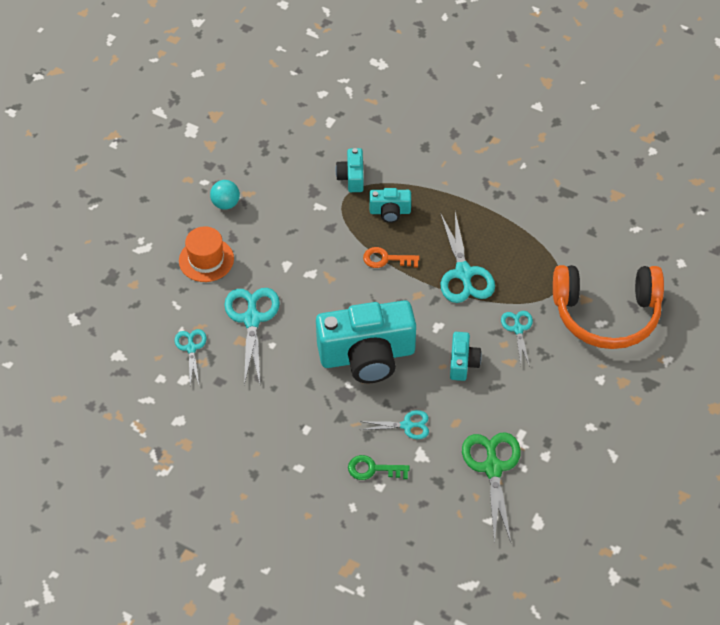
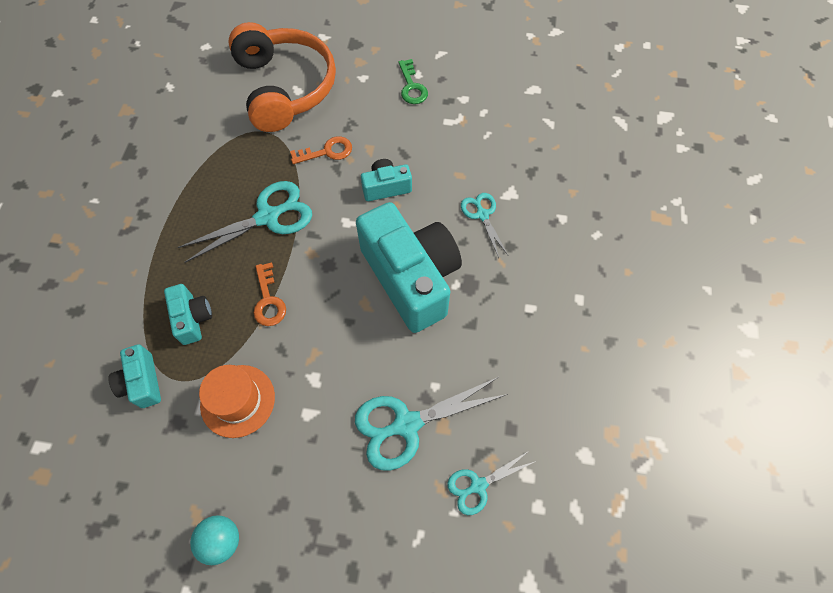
camera: 110 degrees left, 10 degrees up
orange hat [179,226,234,282] -> orange hat moved to [199,365,275,438]
turquoise camera [336,148,364,192] -> turquoise camera turned 90 degrees clockwise [108,344,161,408]
green key [348,455,410,480] -> green key moved to [398,59,428,104]
green scissors [462,432,521,545] -> none
turquoise scissors [501,311,533,367] -> orange key [290,136,352,164]

